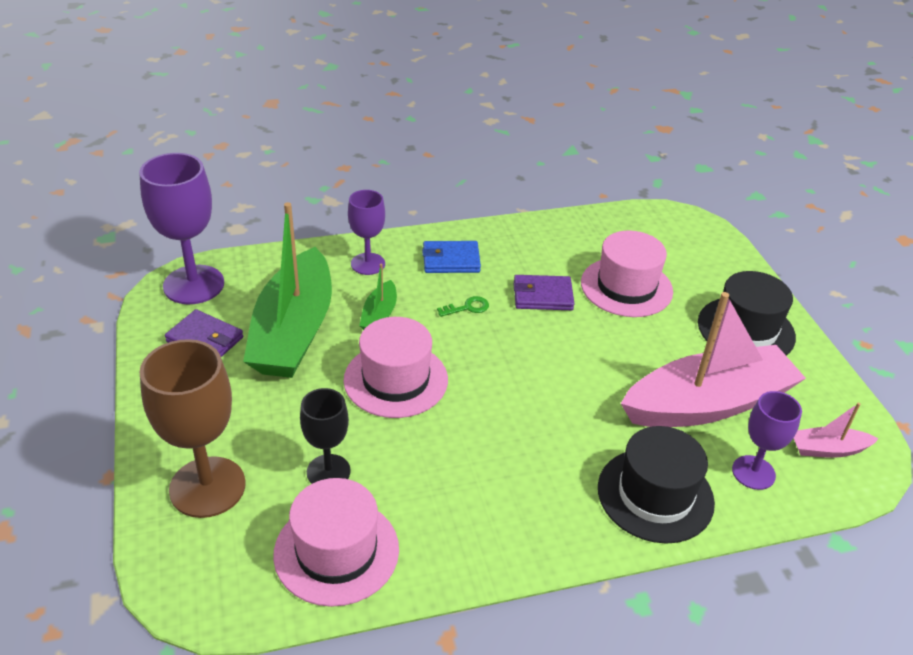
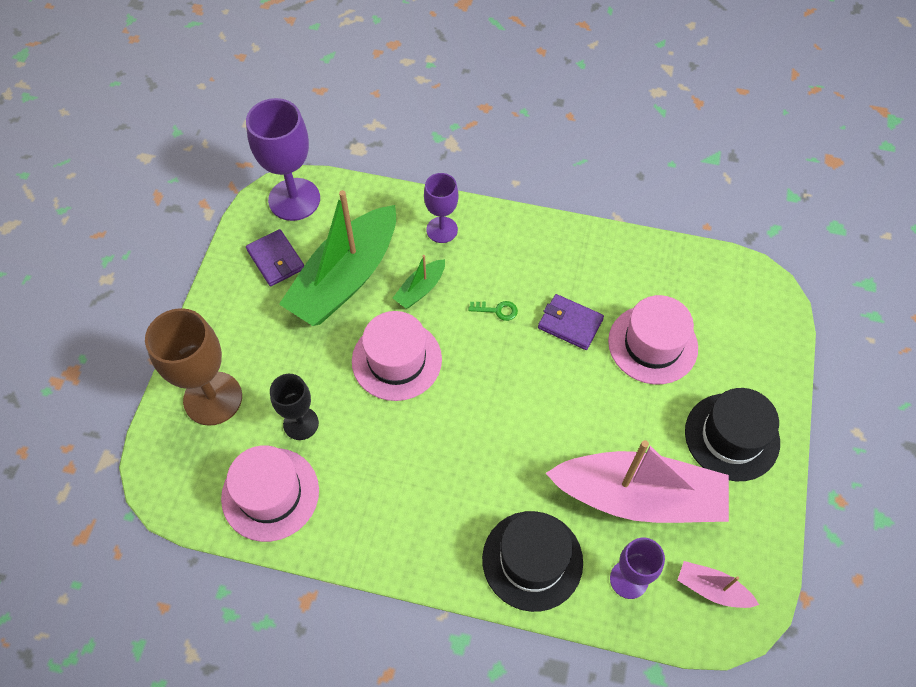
camera: 30 degrees right, 20 degrees up
blue wallet [422,241,481,273] -> none

